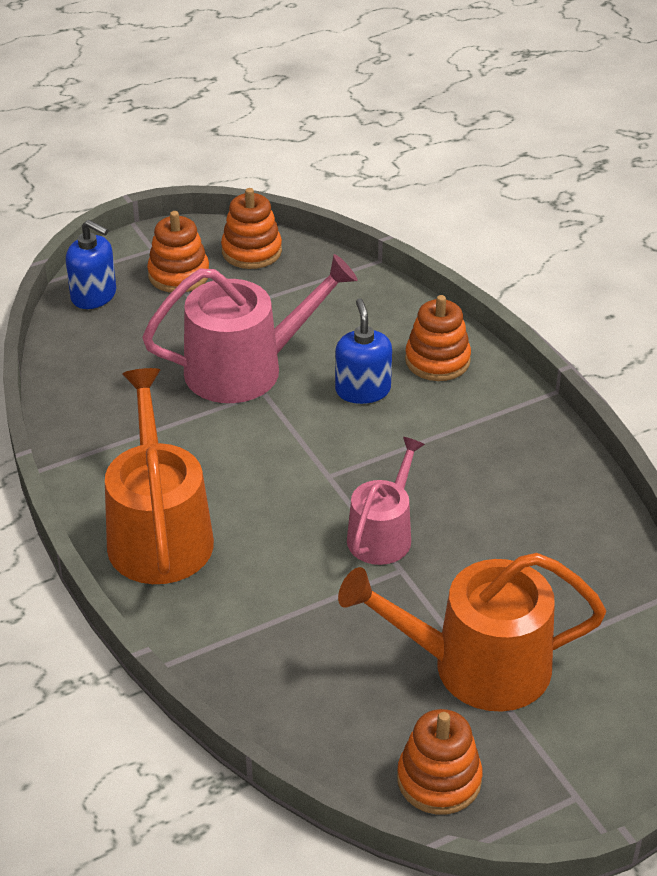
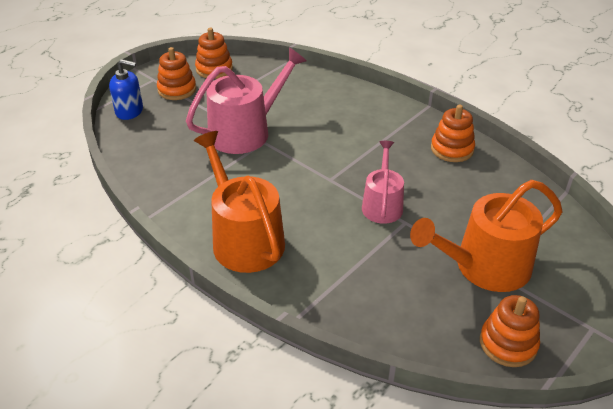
camera: 20 degrees left, 0 degrees up
blue soap dispenser [335,298,392,404] -> none
orange stacking toy [405,295,471,381] -> orange stacking toy moved to [431,105,475,162]

